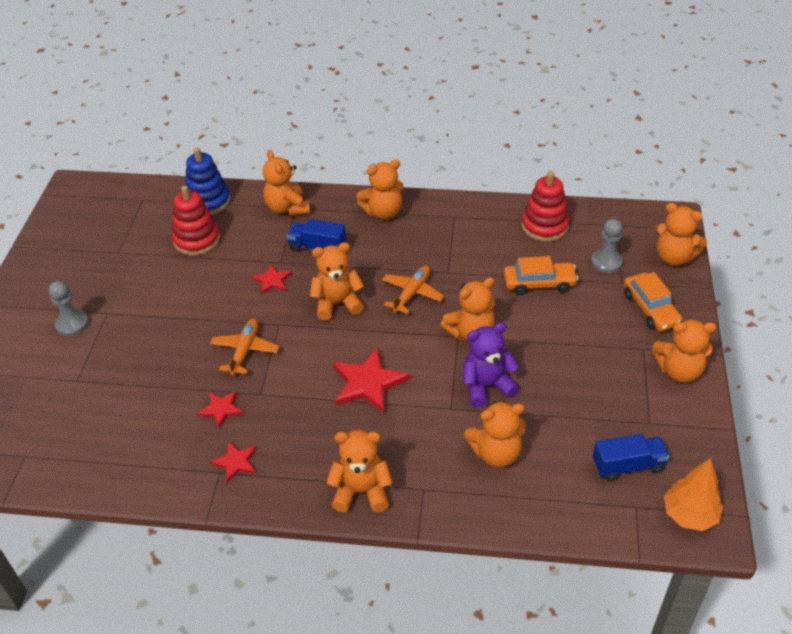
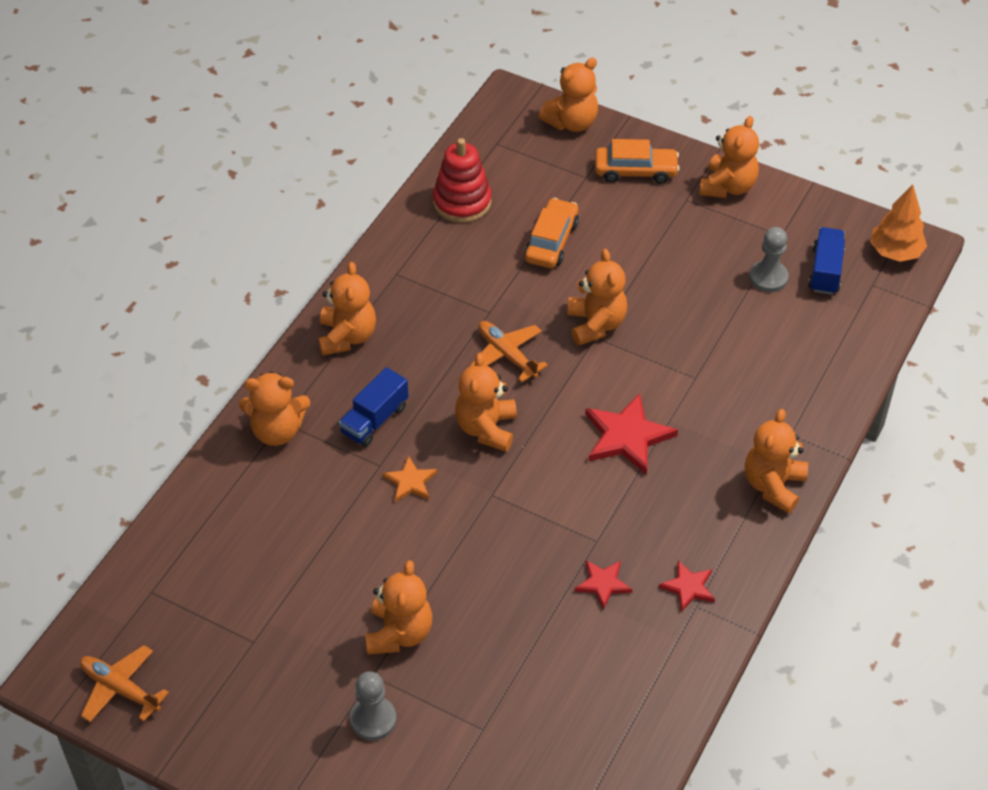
camera: 70 degrees left, 5 degrees up
red stacking toy [172,186,220,256] -> none
blue stacking toy [185,147,230,215] -> none
orange plane [210,318,279,376] -> orange plane moved to [80,645,169,722]
red star [252,264,292,295] -> orange star [382,455,437,502]
purple teddy bear [463,322,519,407] -> none
orange teddy bear [464,401,526,468] -> orange teddy bear moved to [365,560,432,655]
grey pawn [591,219,623,273] -> grey pawn moved to [749,227,789,292]

